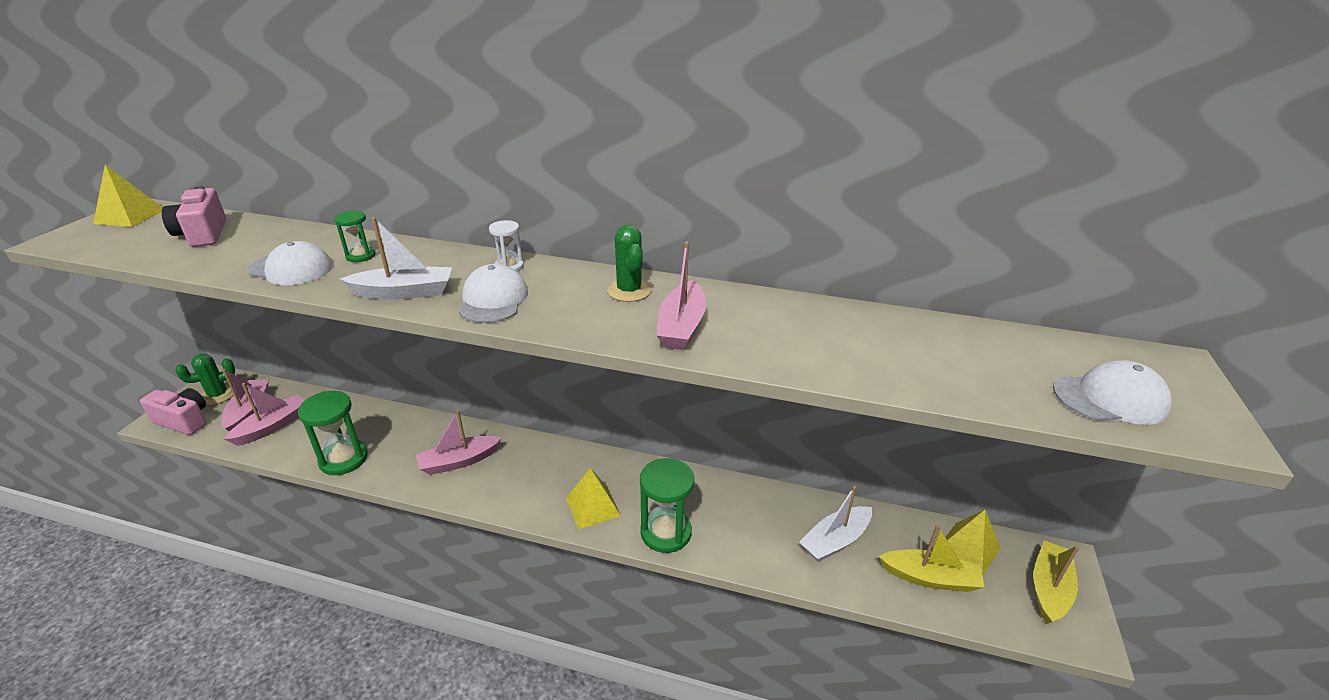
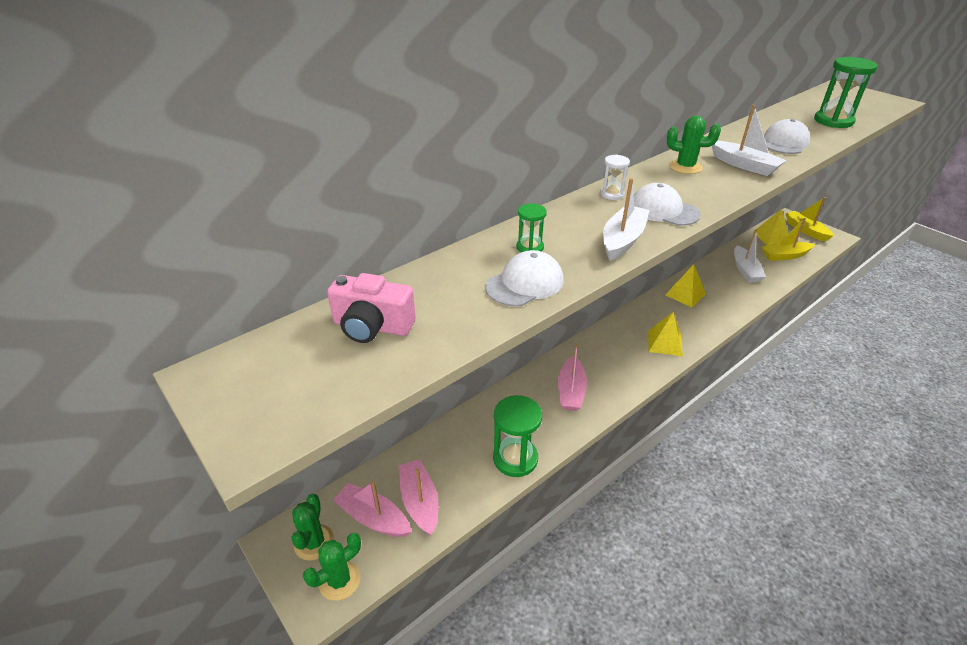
camera: 55 degrees left, 5 degrees up
yellow pyramid [93,165,163,227] -> yellow pyramid moved to [665,264,706,308]
pink camera [140,388,207,435] -> green cactus [303,533,361,601]
green hourglass [640,458,694,553] -> green hourglass moved to [814,57,878,128]
pink boat [656,242,706,350] -> white boat [712,105,787,176]
yellow boat [879,525,984,592] -> yellow boat turned 150 degrees counterclockwise [762,218,815,261]
white cap [1053,360,1172,425] -> white cap moved to [764,119,810,154]

